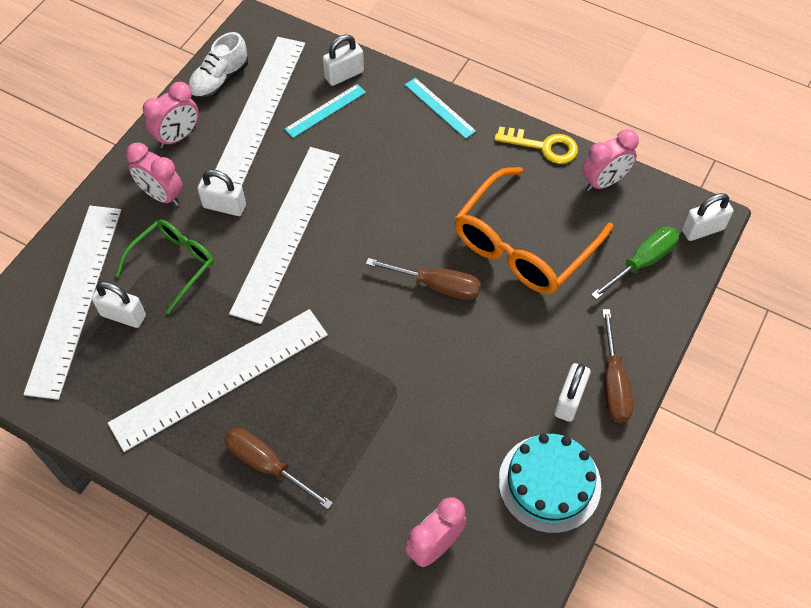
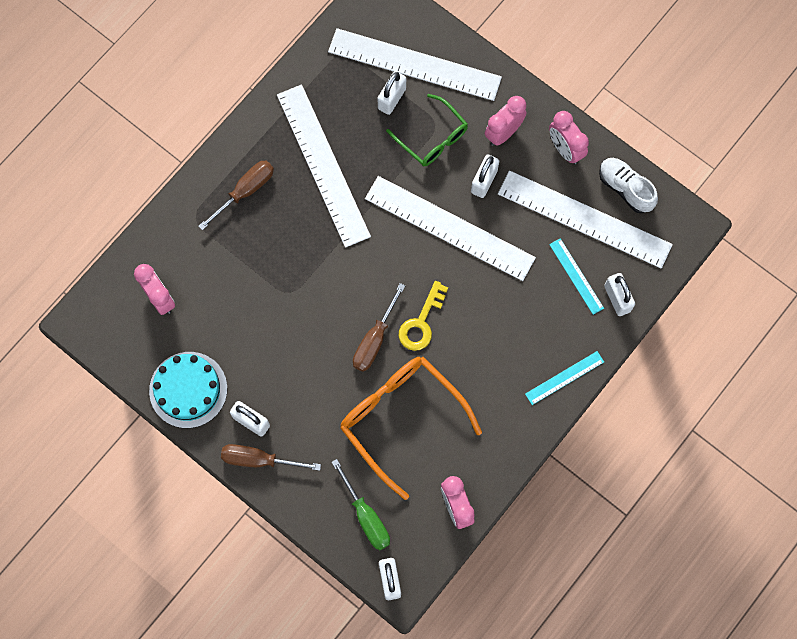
camera: 100 degrees right, 15 degrees up
yellow key [494,126,578,164] -> yellow key moved to [399,281,448,351]

